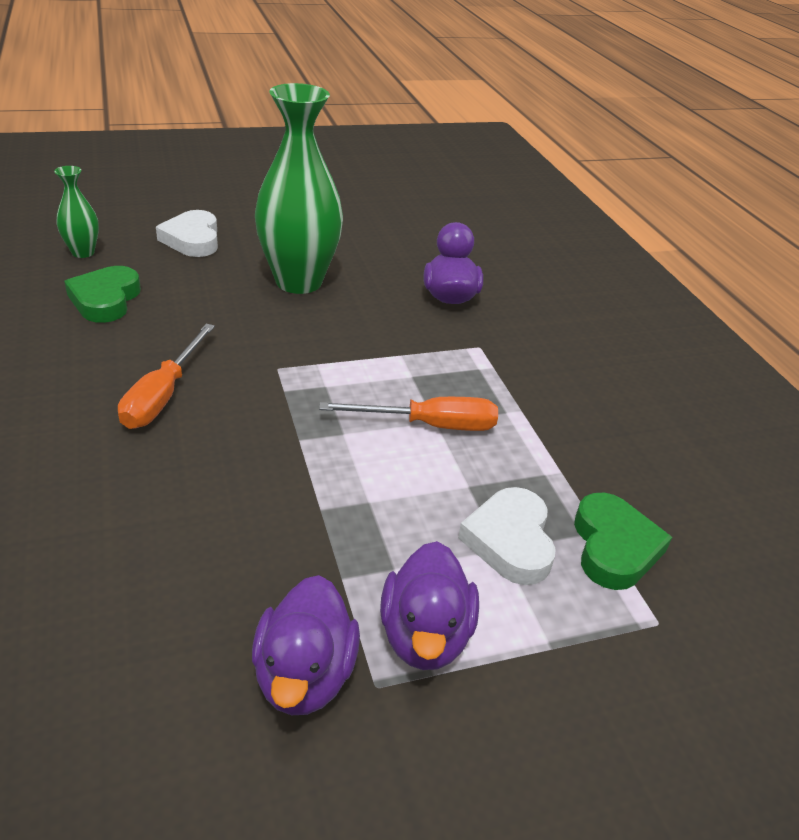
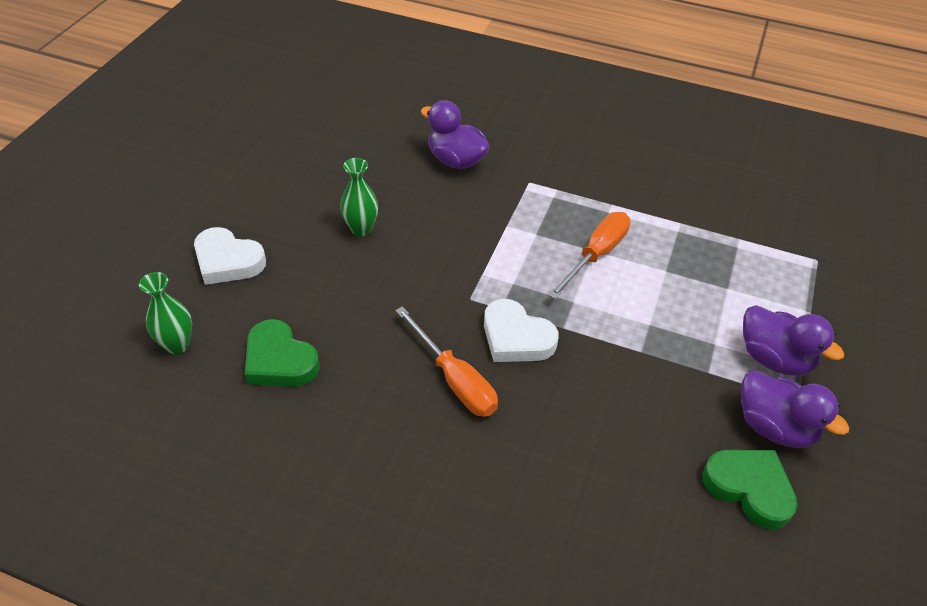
camera: 50 degrees left, 10 degrees up
green vase [255,83,343,294] -> green vase [340,158,378,236], size x0.47
white heart [458,487,556,585] -> white heart moved to [484,299,559,362]
green heart [574,493,672,590] -> green heart moved to [702,450,797,530]

